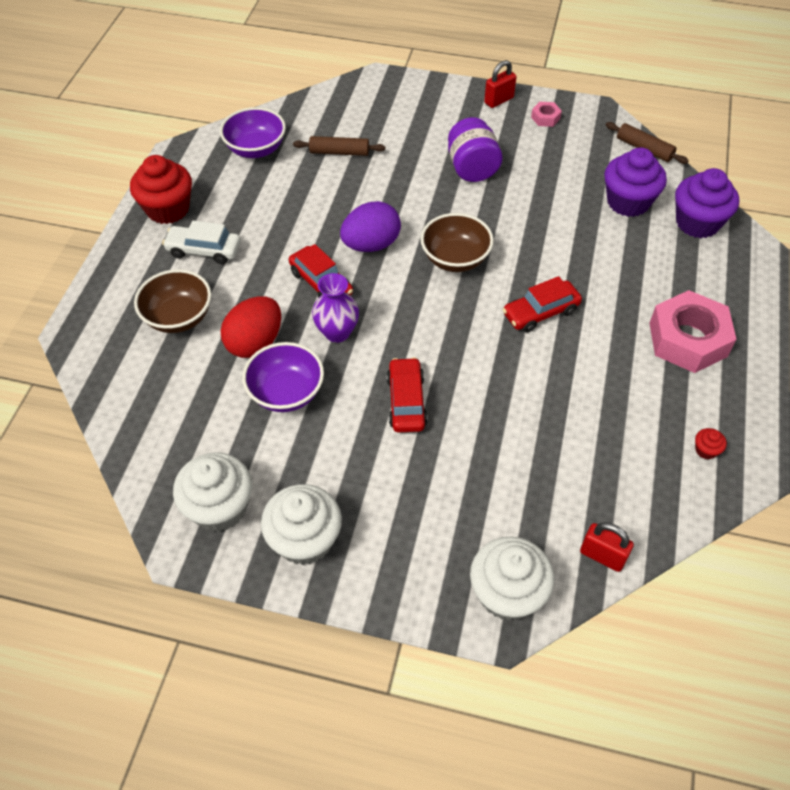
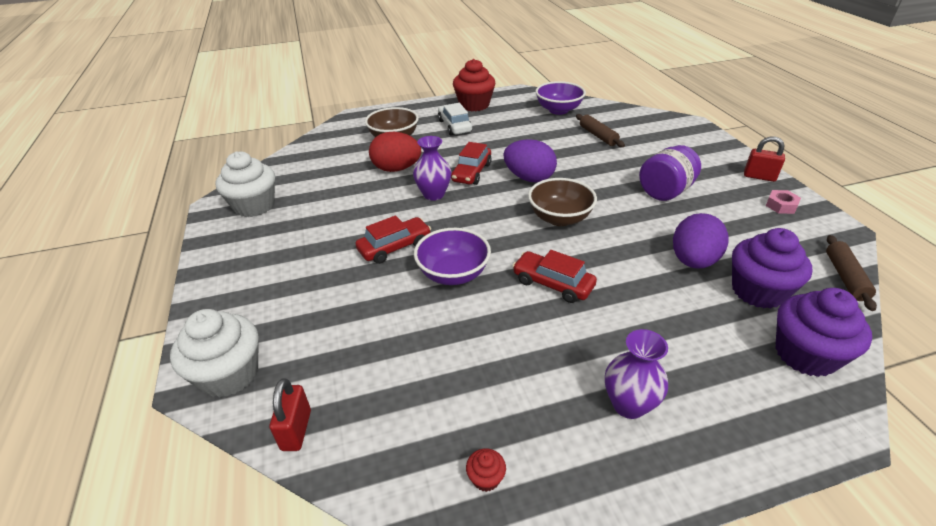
camera: 60 degrees right, 15 degrees down
purple bowl [242,342,324,412] -> purple bowl moved to [414,228,491,285]
white cupcake [261,484,342,565] -> none
pink nut [649,290,737,373] -> purple vase [605,329,668,419]
none -> purple egg [673,213,729,269]

